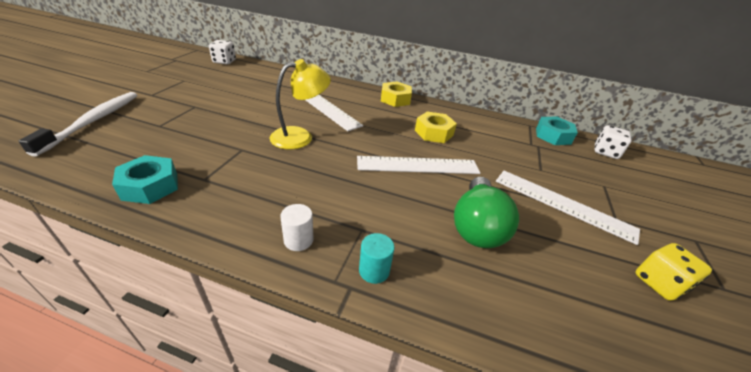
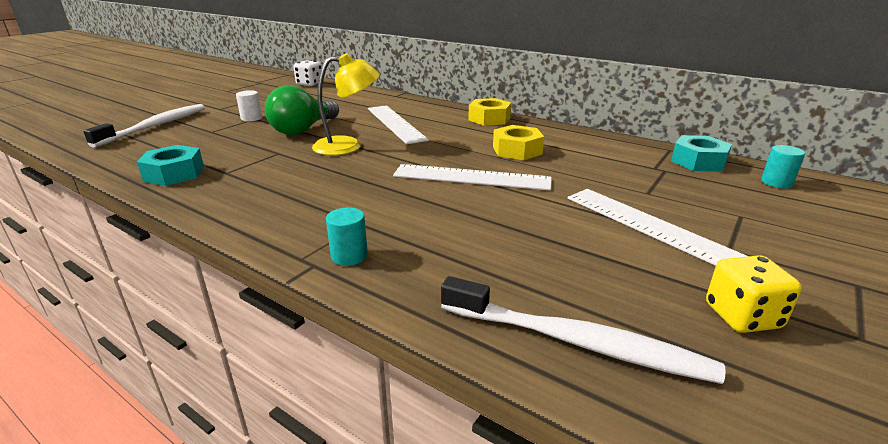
camera: 20 degrees right, 10 degrees down
white cylinder [280,204,314,251] -> white cylinder moved to [236,90,262,121]
green light bulb [454,177,519,248] -> green light bulb moved to [265,85,339,135]
white dice [595,125,632,159] -> turquoise cylinder [761,145,805,188]
none -> white toothbrush [441,276,726,384]

